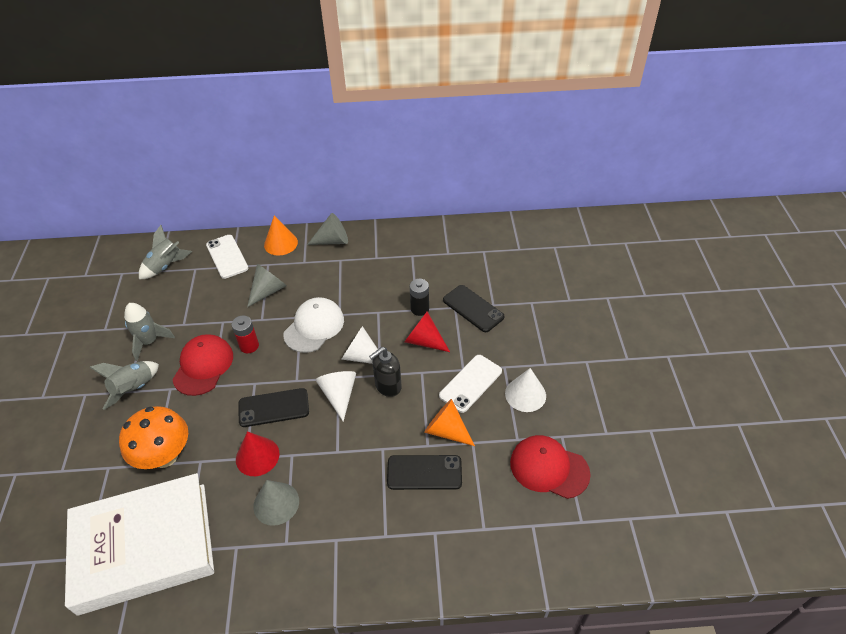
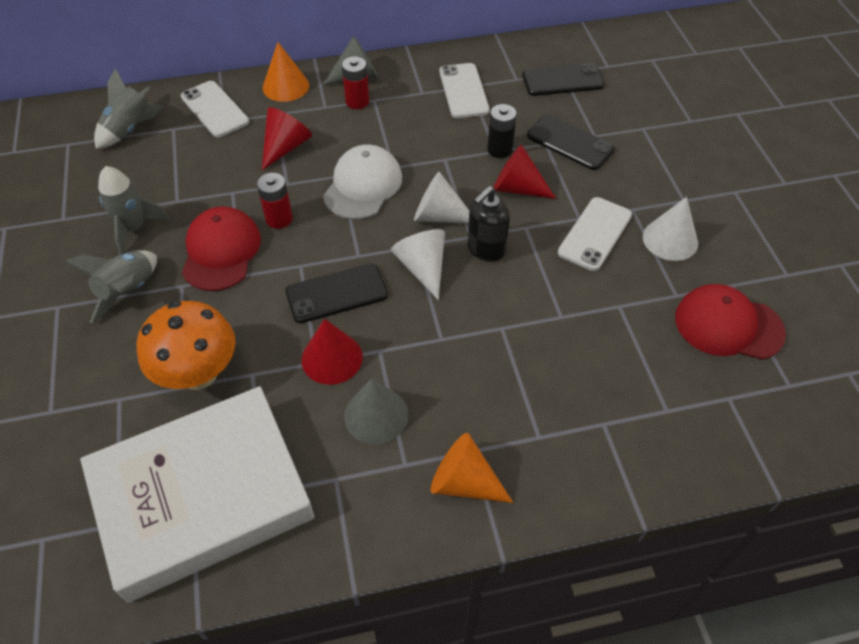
camera: 10 degrees left, 5 degrees up
grey cone [247,264,287,307] -> red cone [262,107,312,170]
black phone [387,455,462,490] -> black phone moved to [522,63,604,96]
orange cone [424,399,475,446] -> orange cone moved to [430,433,513,503]
none -> red battery [342,57,369,109]
none -> white phone [439,63,490,118]

